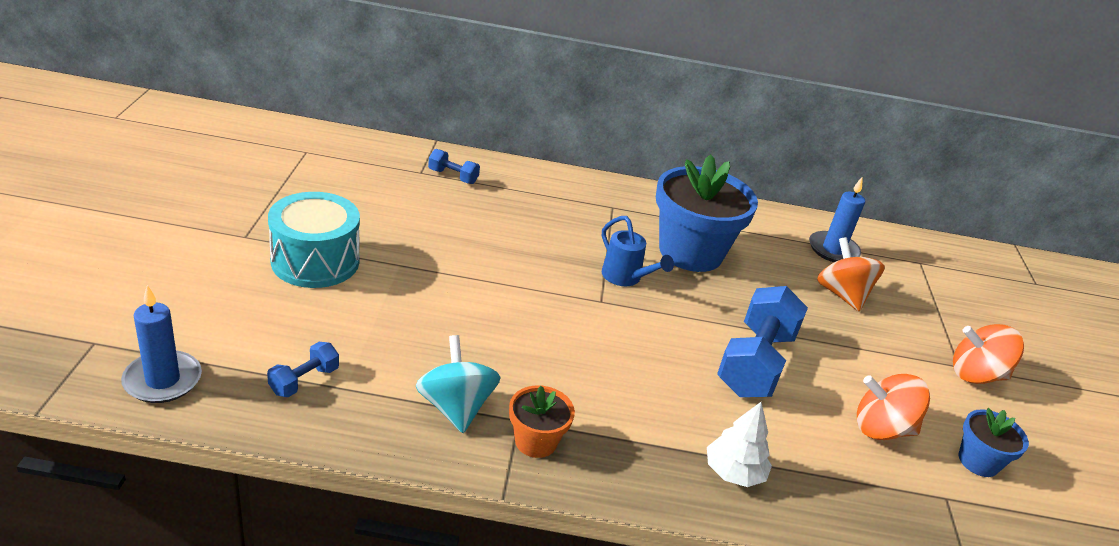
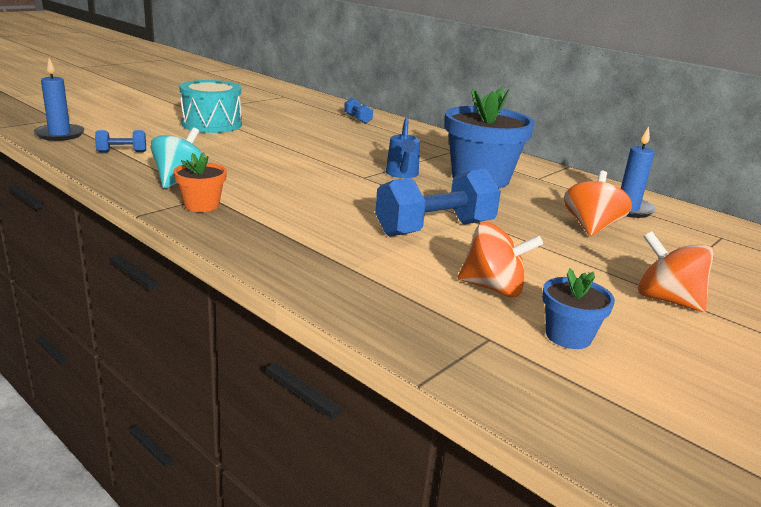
camera: 40 degrees right, 10 degrees down
white tree [707,402,772,487] -> none
orange spinning top [857,374,930,440] -> orange spinning top turned 150 degrees clockwise [458,222,543,297]

